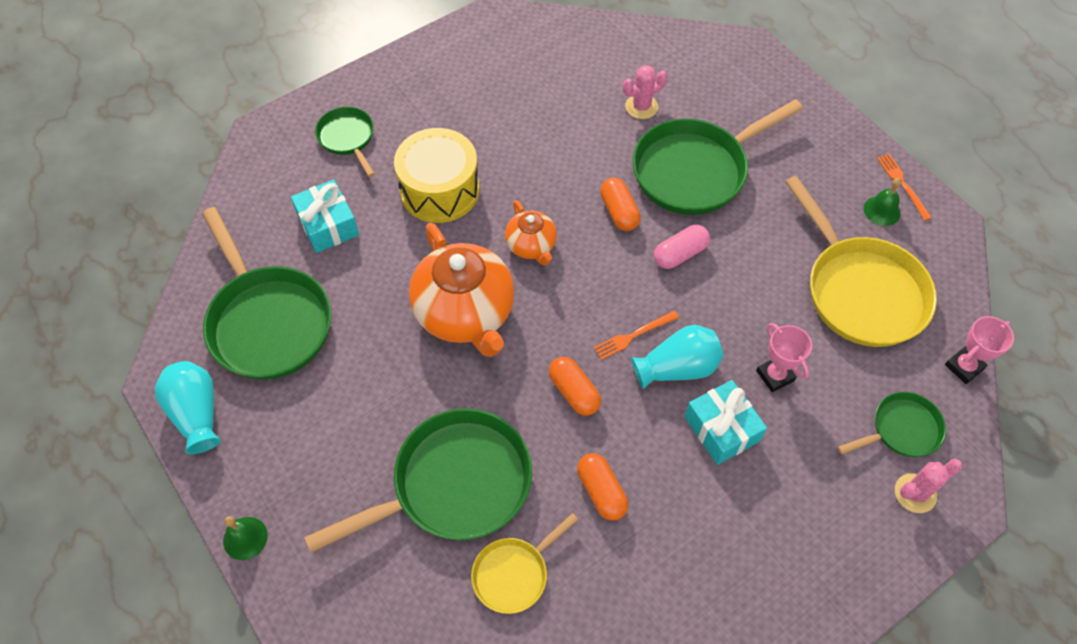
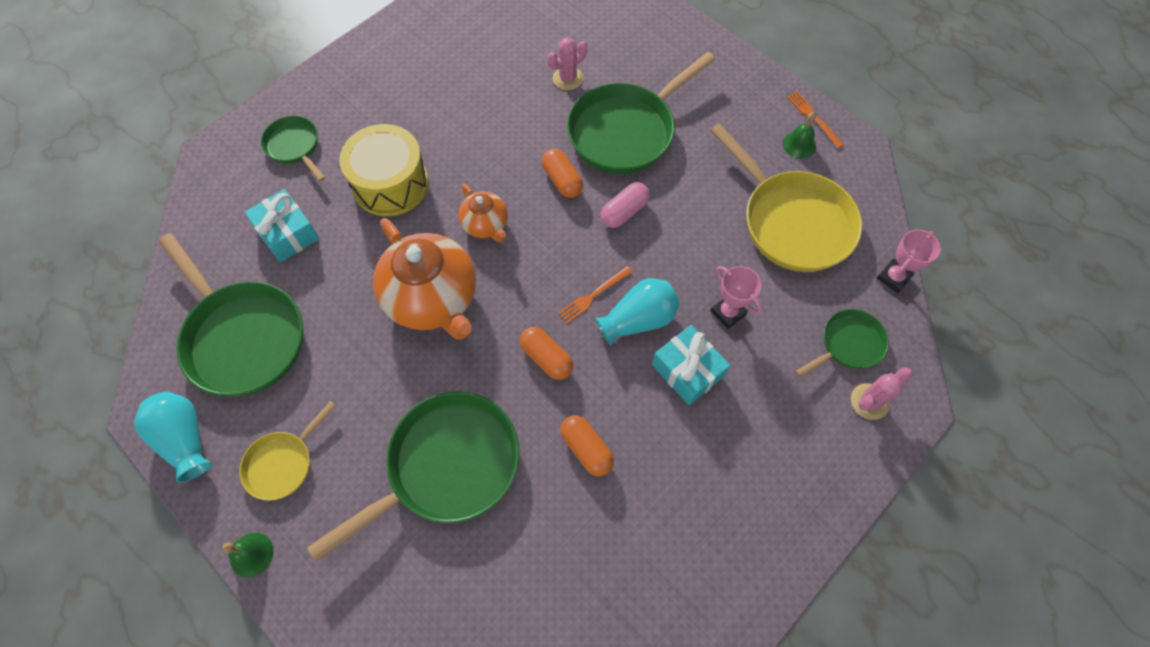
camera: 10 degrees left, 5 degrees up
yellow pan [471,513,578,614] -> yellow pan moved to [239,401,336,501]

